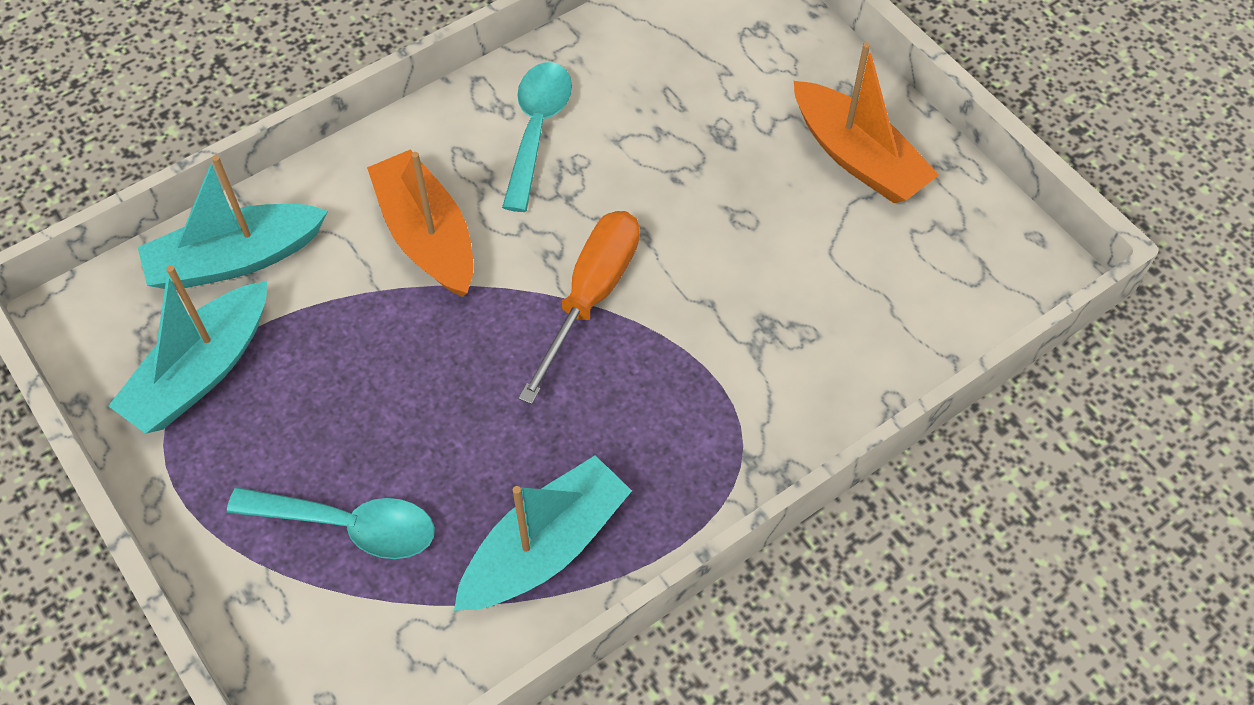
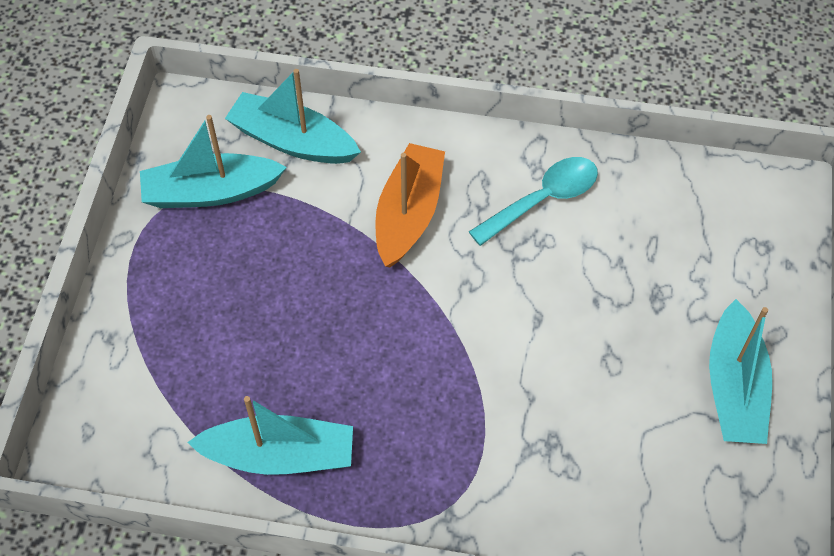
camera: 45 degrees right, 0 degrees up
turquoise spoon [227,487,435,559] -> none
orange screwdriver [518,211,640,404] -> none
orange boat [794,42,939,203] -> turquoise boat [709,299,772,444]

